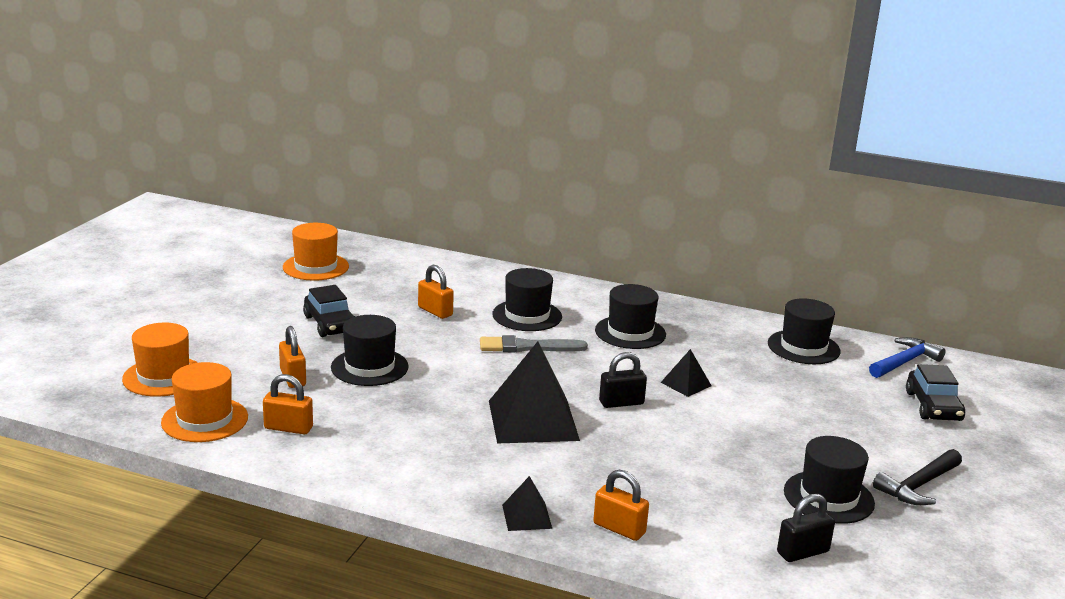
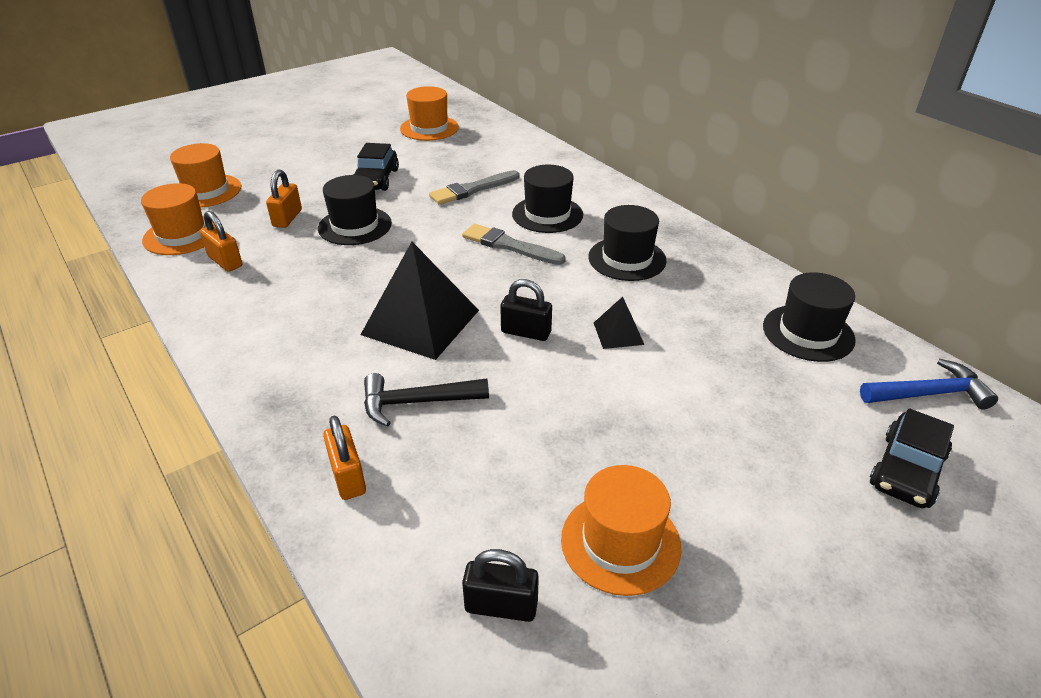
camera: 35 degrees right, 15 degrees up
orange padlock [418,265,454,319] -> grey brush [429,170,519,205]
black pyramid [502,476,552,531] -> none
black hat [784,436,875,524] -> orange hat [561,465,681,596]
black hammer [873,449,962,505] -> black hammer moved to [364,373,489,427]

